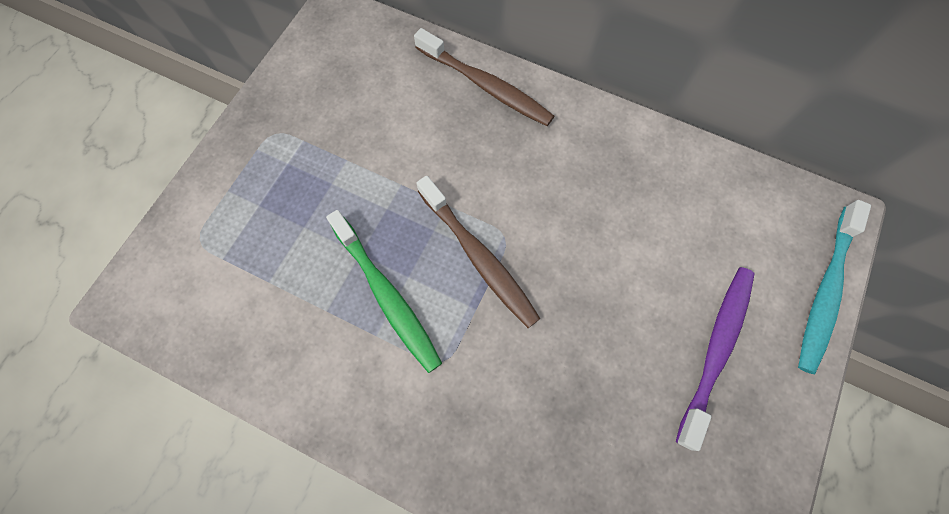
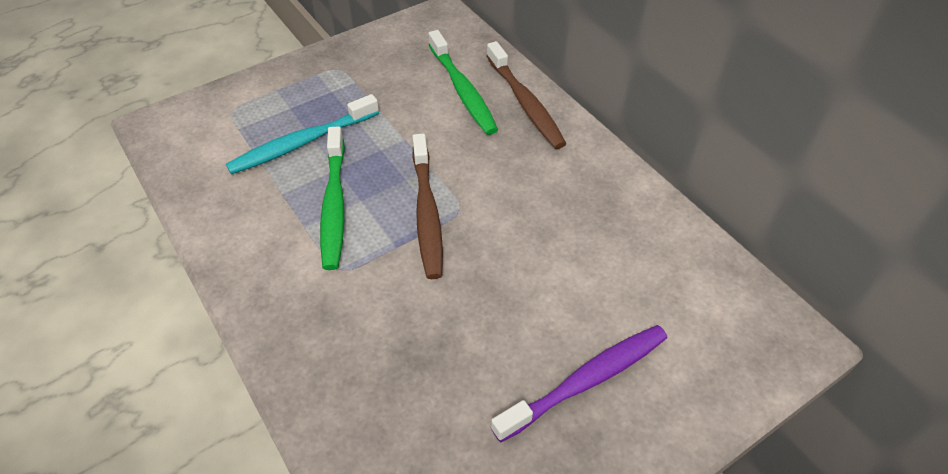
camera: 30 degrees right, 20 degrees down
turquoise toothbrush [798,200,871,374] -> turquoise toothbrush moved to [226,94,379,174]
none -> green toothbrush [428,30,498,135]

